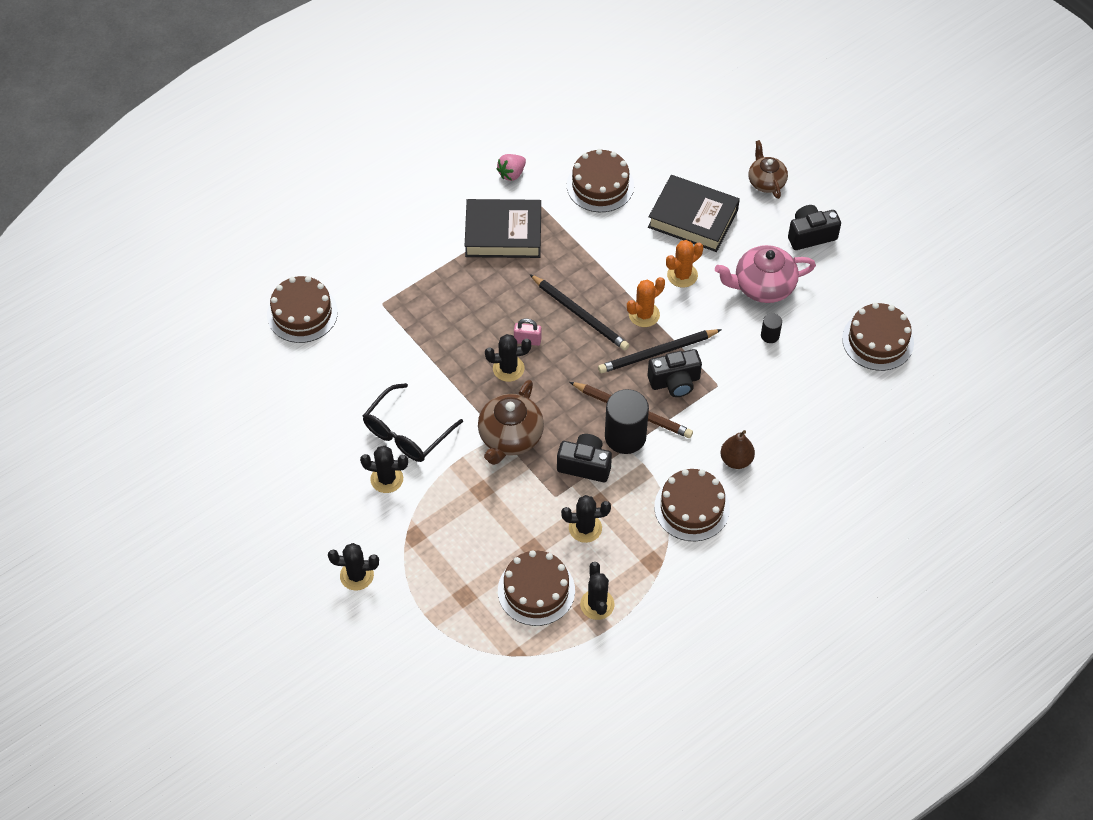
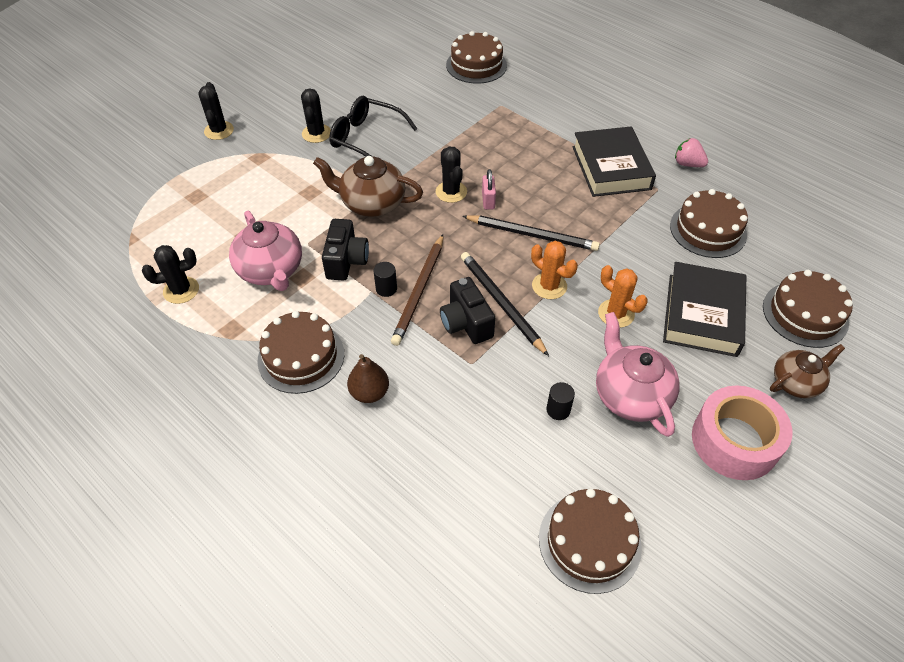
camera: 80 degrees right, 5 degrees down
brown cake [498,550,575,626] -> brown cake moved to [763,270,853,348]
black pencil [530,274,629,350] -> black pencil turned 105 degrees counterclockwise [462,215,600,251]
black cactus [561,495,611,543] -> pink teapot [229,211,302,291]
black cylinder [605,389,649,454] -> black cylinder [374,262,397,297], size x0.47
black camera [788,205,841,250] -> pink tape [692,385,793,480]

